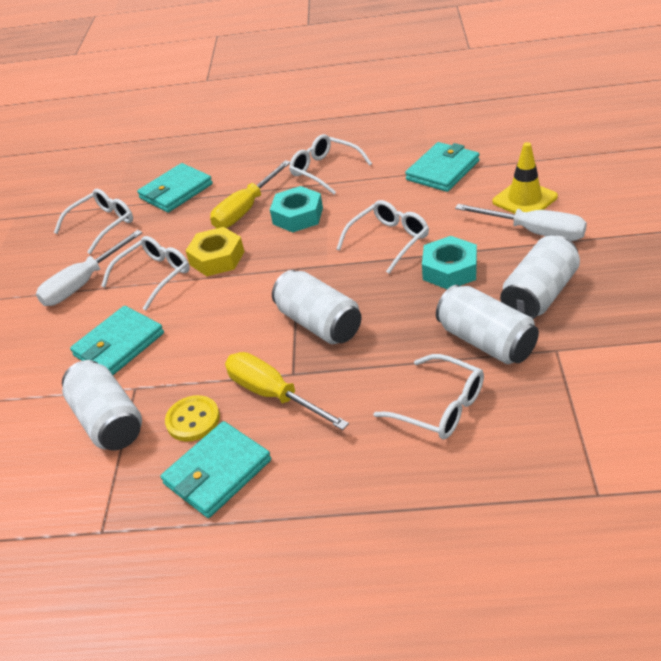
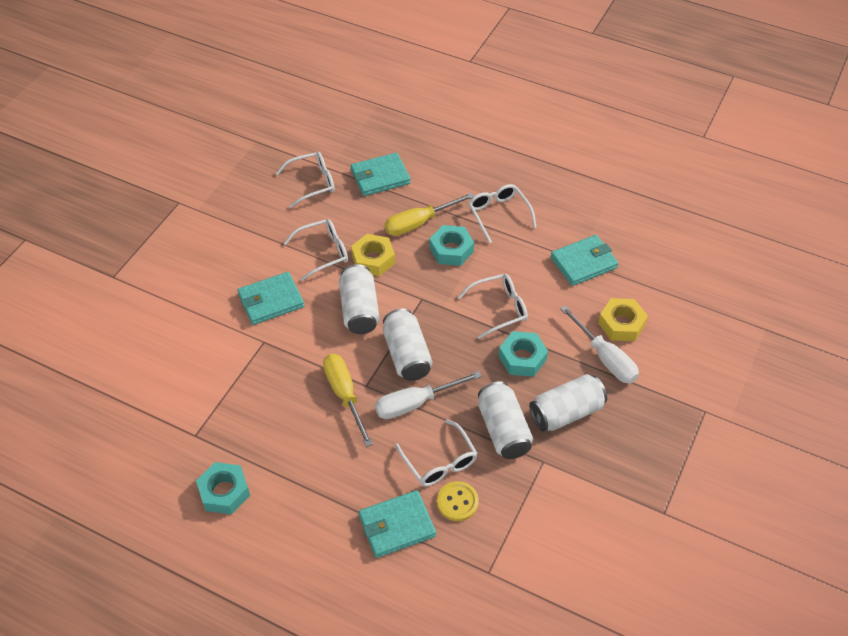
camera: 20 degrees right, 10 degrees up
white screwdriver [36,230,143,306] -> white screwdriver moved to [375,371,482,419]
white can [62,360,142,450] -> white can moved to [339,264,380,334]
turquoise wallet [161,421,271,518] -> turquoise wallet moved to [359,490,436,558]
yellow button [165,395,220,442] -> yellow button moved to [437,481,479,521]
yellow traffic cone [493,142,558,214] -> yellow nut [598,298,648,341]
none -> turquoise nut [196,462,250,515]

